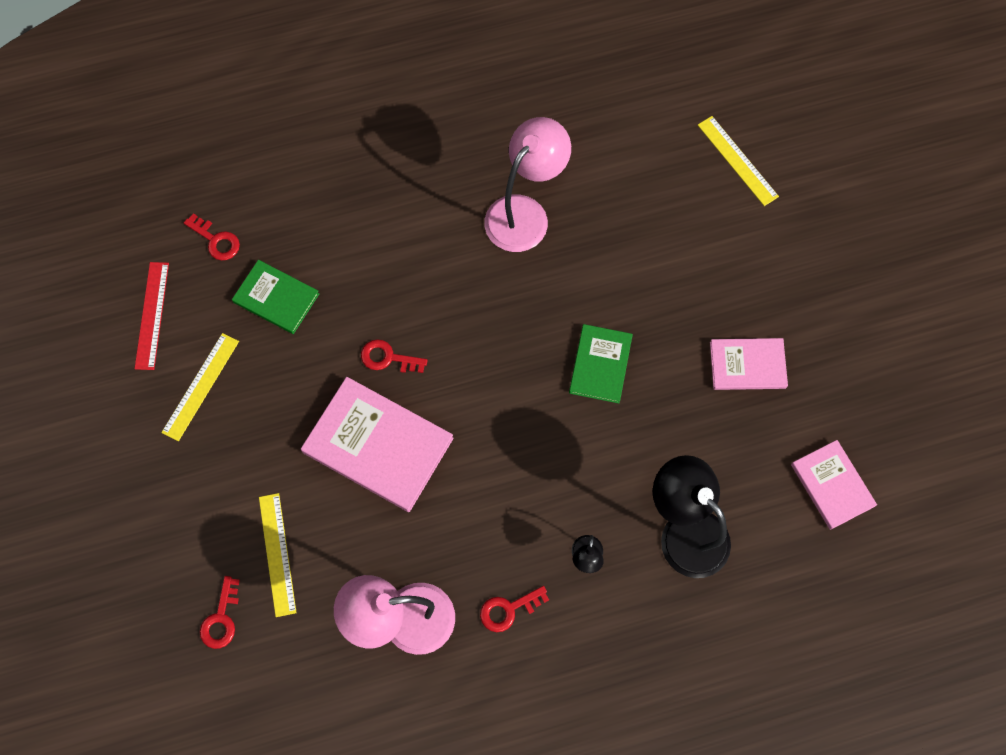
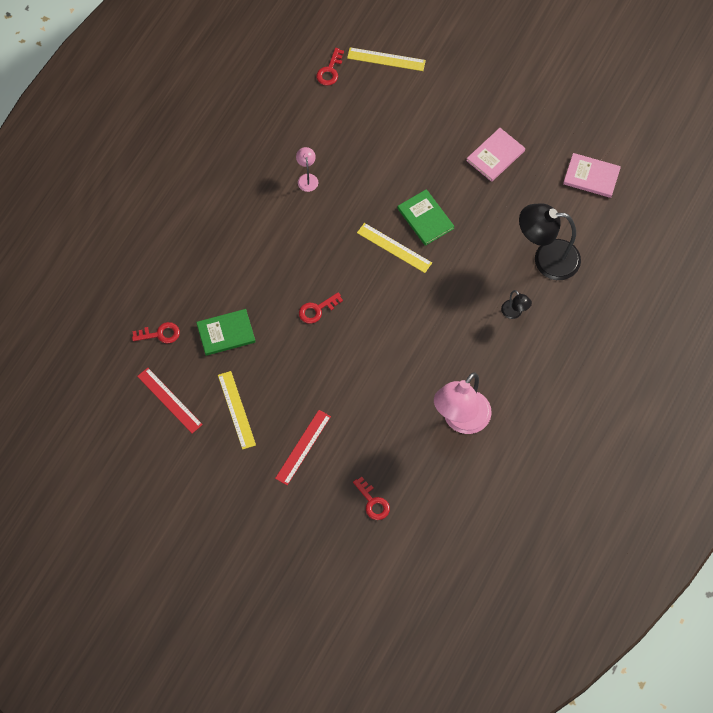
camera: 45 degrees left, 5 degrees down
yellow ruler [259,493,297,617] -> yellow ruler moved to [357,223,432,273]
pink book [301,377,453,512] -> none
red key [480,586,549,632] -> red key moved to [316,48,344,86]
pink lamp [484,117,571,252] -> pink lamp [296,147,318,192], size x0.46
none -> red ruler [275,410,331,485]

